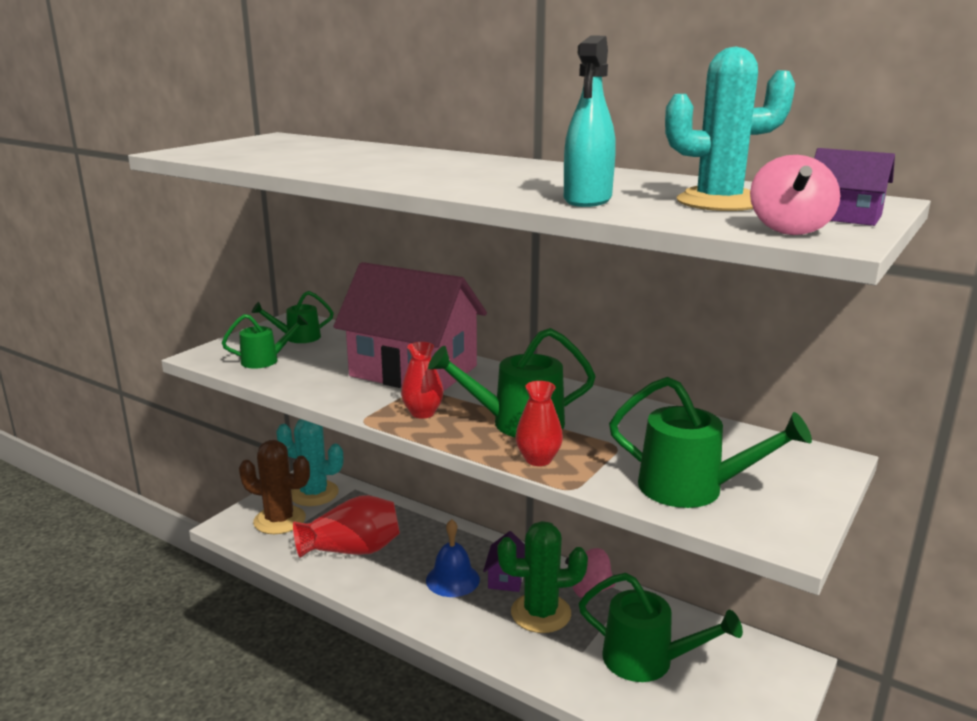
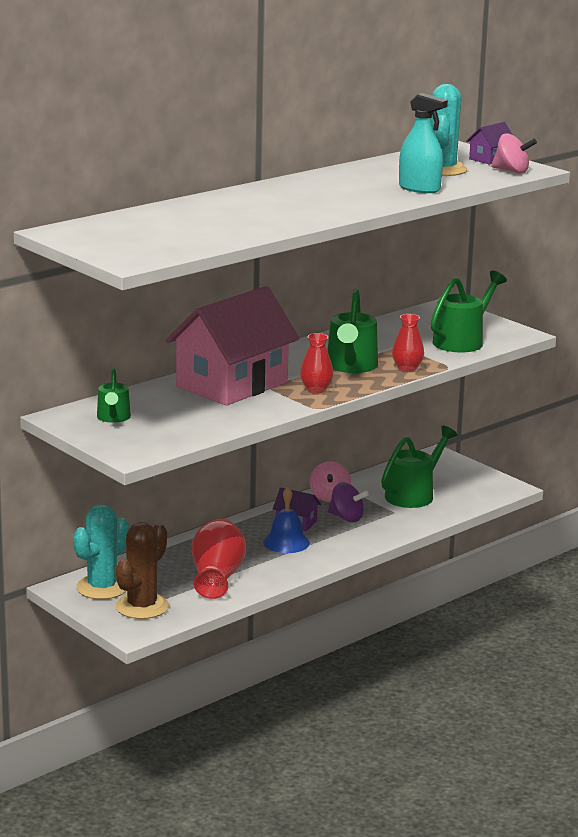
camera: 75 degrees left, 0 degrees up
green watering can [222,314,308,368] -> none
green cactus [498,521,588,633] -> purple spinning top [328,482,369,522]

